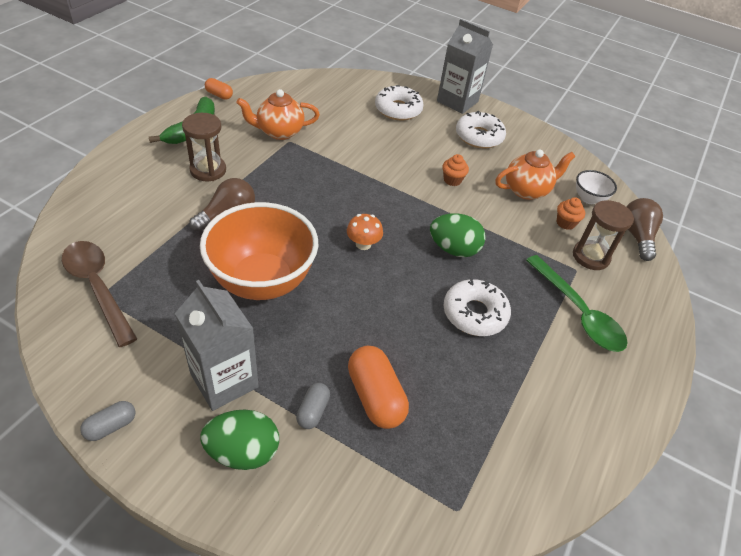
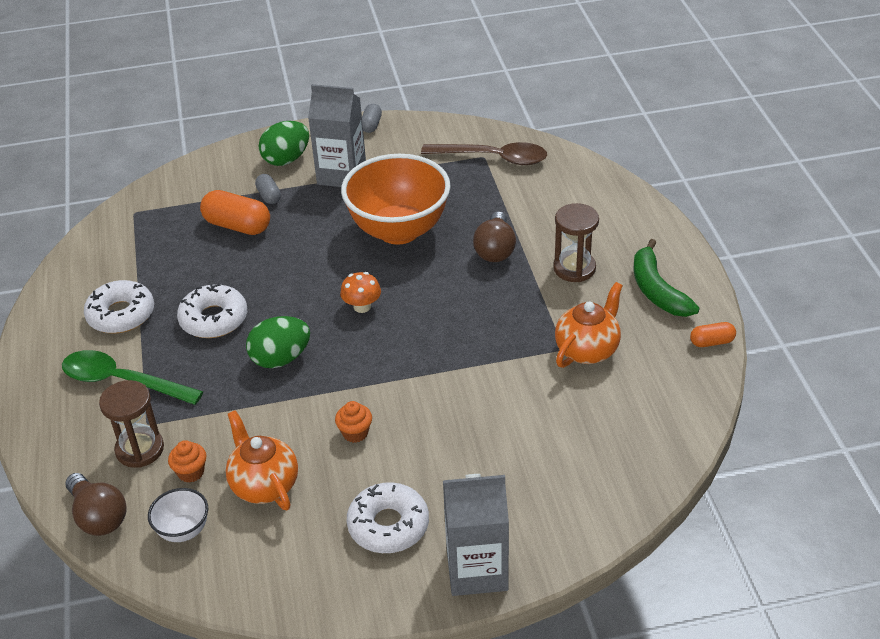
camera: 145 degrees right, 5 degrees down
white donut [375,85,424,120] -> white donut moved to [84,280,154,334]
orange teapot [496,149,575,200] -> orange teapot turned 120 degrees clockwise [226,410,298,510]

